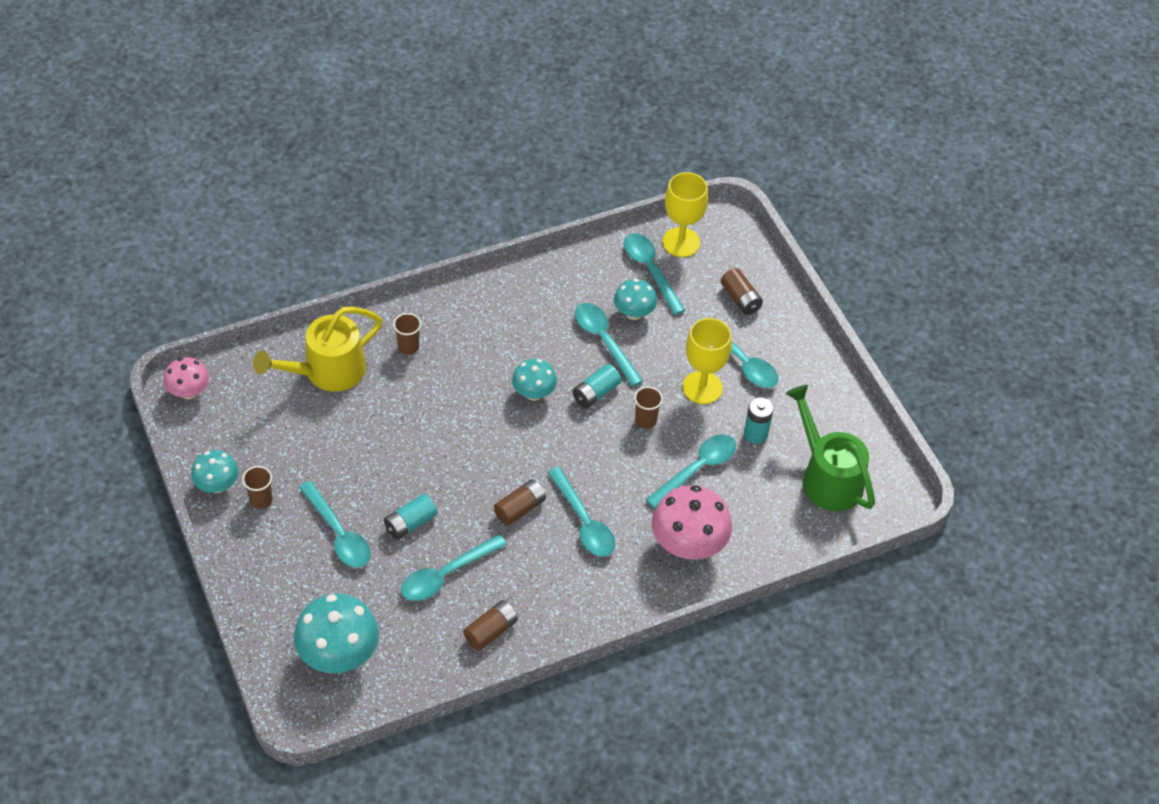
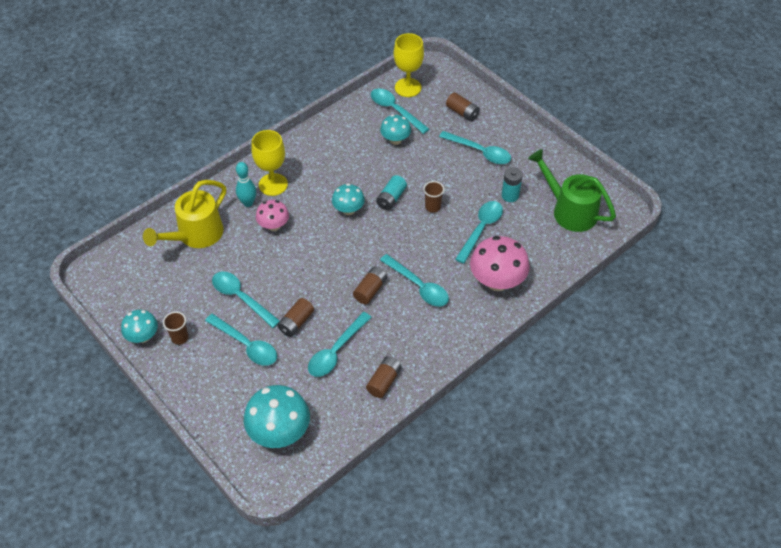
camera: 15 degrees left, 0 degrees up
pink mushroom [164,357,209,400] -> pink mushroom moved to [256,200,289,231]
turquoise battery [384,494,438,540] -> brown battery [277,298,314,337]
brown cup [393,313,421,355] -> turquoise bowling pin [236,162,256,207]
turquoise spoon [575,303,643,387] -> turquoise spoon moved to [212,272,280,328]
yellow goblet [682,318,732,404] -> yellow goblet moved to [251,130,288,196]

